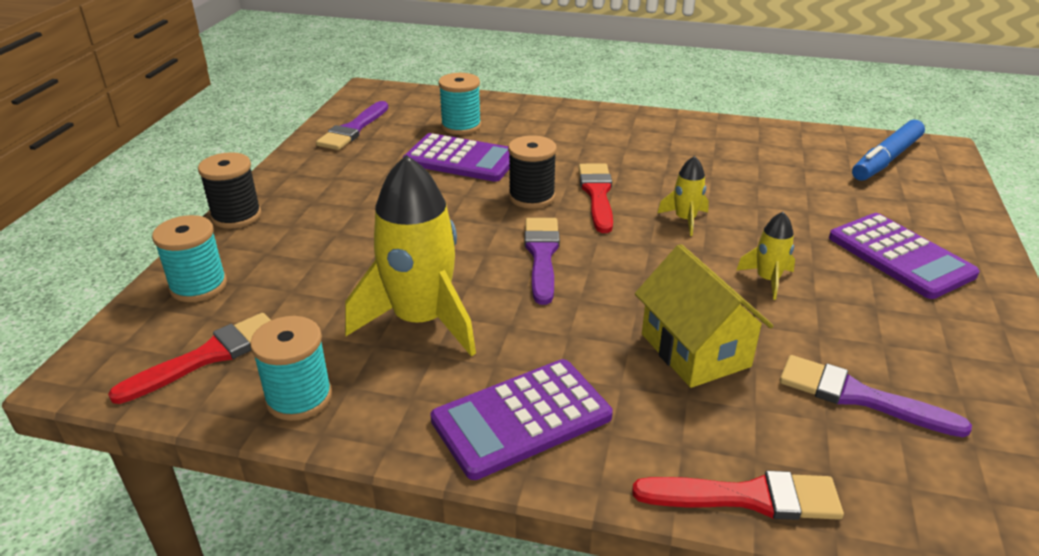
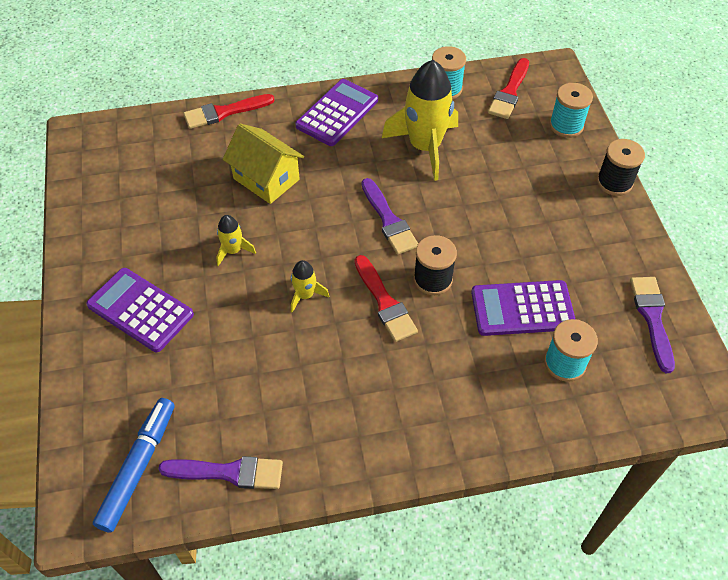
camera: 155 degrees right, 20 degrees up
purple brush [780,355,972,437] -> purple brush moved to [158,456,283,489]

